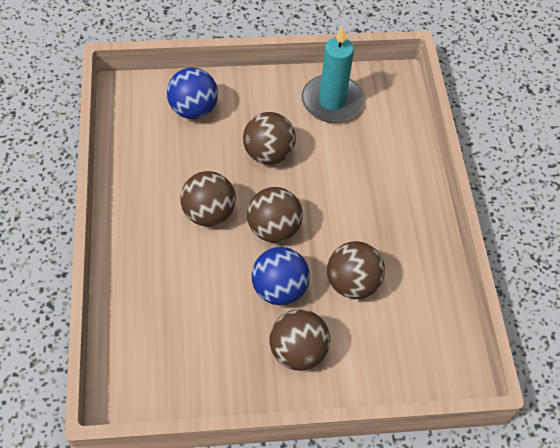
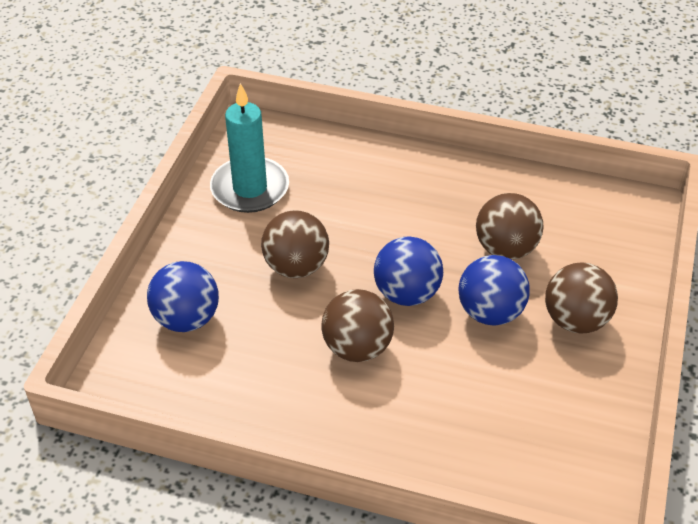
camera: 65 degrees left, 10 degrees down
brown ball [247,187,303,243] -> blue ball [374,236,443,306]

